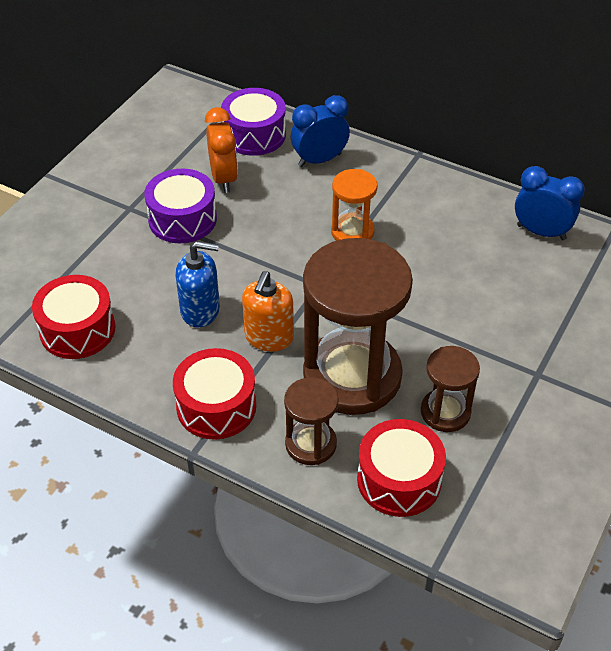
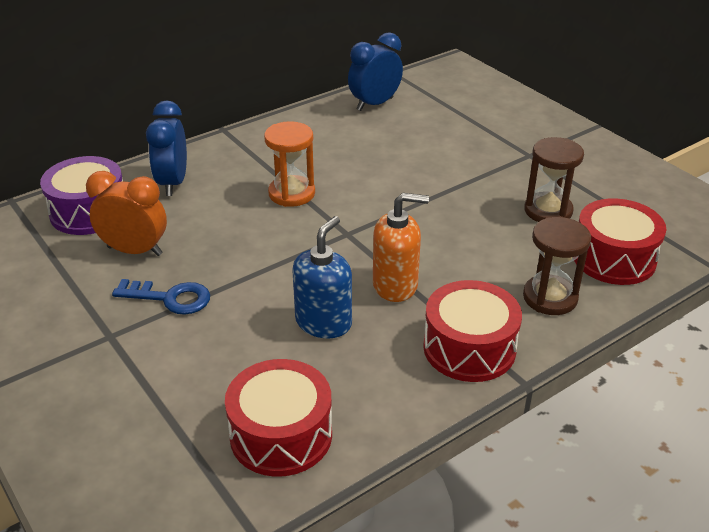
camera: 65 degrees left, 10 degrees down
purple drum [144,169,217,243] -> blue key [112,279,210,315]
orange soap dispenser [242,271,294,351] -> orange soap dispenser turned 45 degrees counterclockwise [373,193,429,302]
brown hourglass [303,238,413,415] -> none

